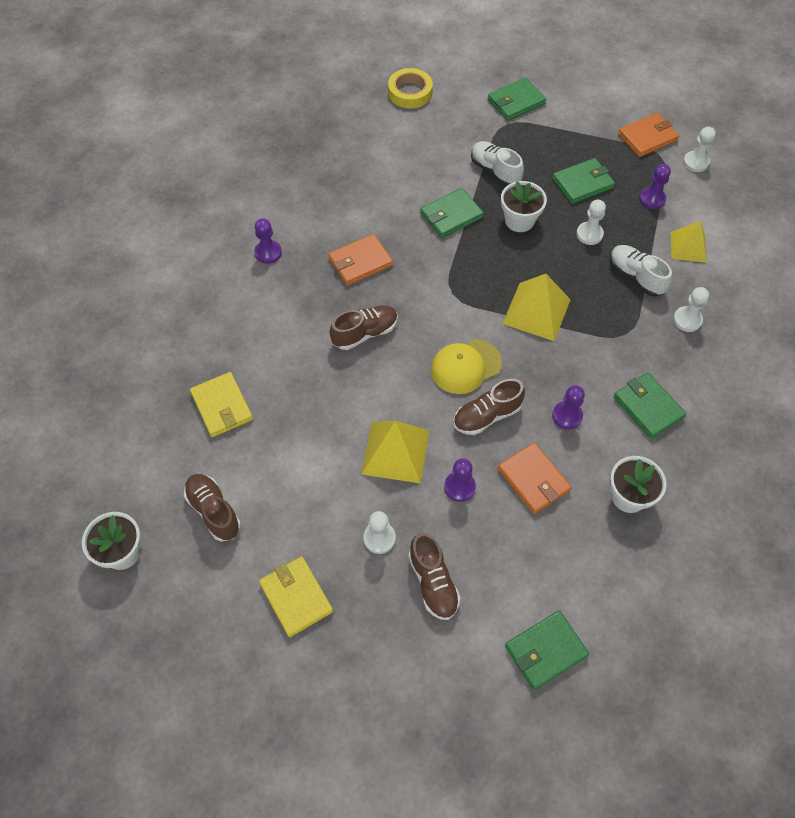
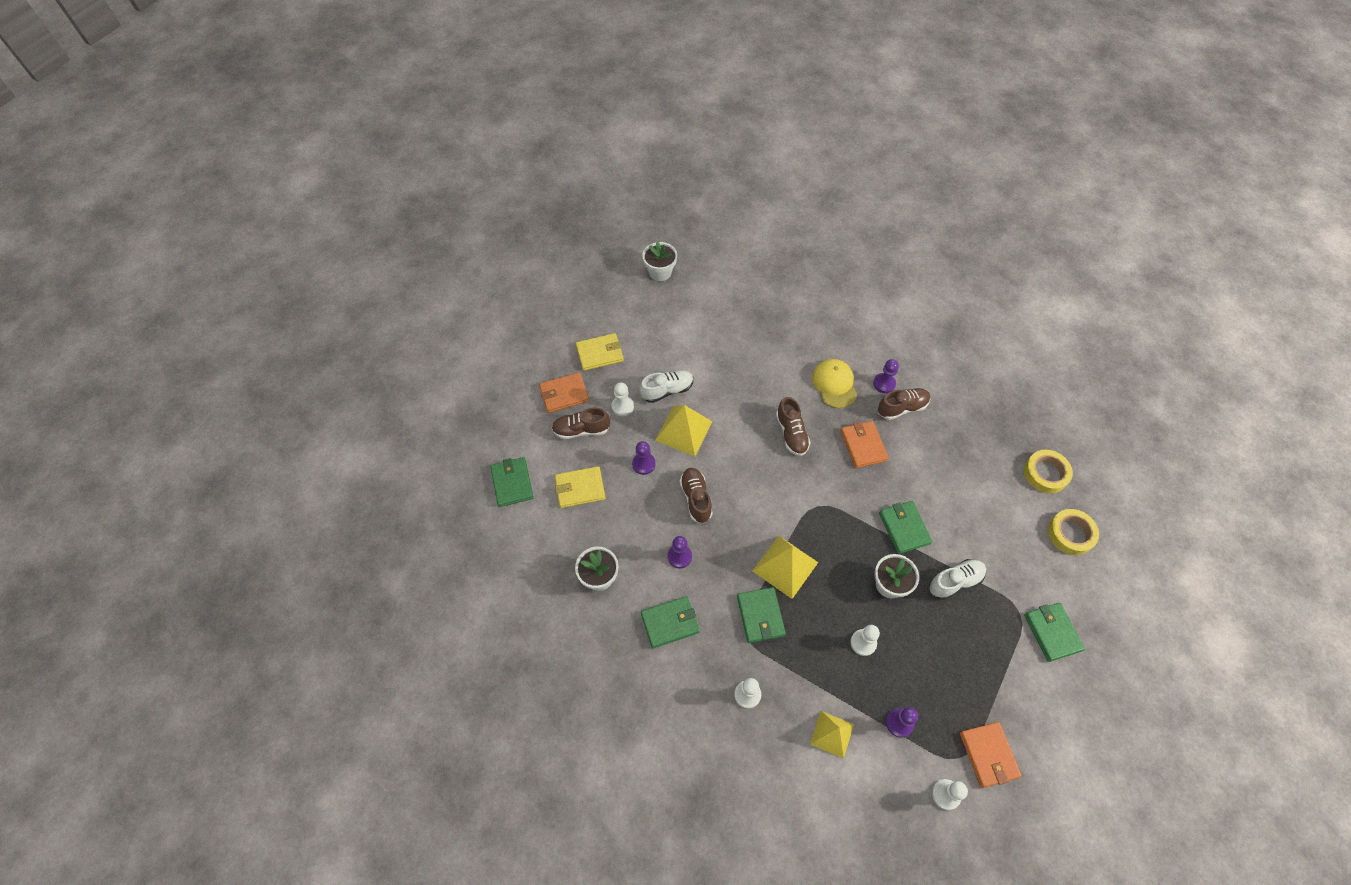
camera: 105 degrees right, 0 degrees up
brown shoe [184,474,241,542] -> brown shoe moved to [878,388,930,420]
yellow wallet [190,372,253,437] -> yellow wallet moved to [555,466,606,508]
yellow cap [431,339,502,394] -> yellow cap moved to [812,359,857,408]
orange wallet [498,442,572,514] -> orange wallet moved to [539,372,589,413]
green wallet [552,158,615,204] -> green wallet moved to [737,587,786,643]
white shoe [610,245,672,297] -> white shoe moved to [640,370,693,403]
none -> yellow tape [1024,450,1073,493]

